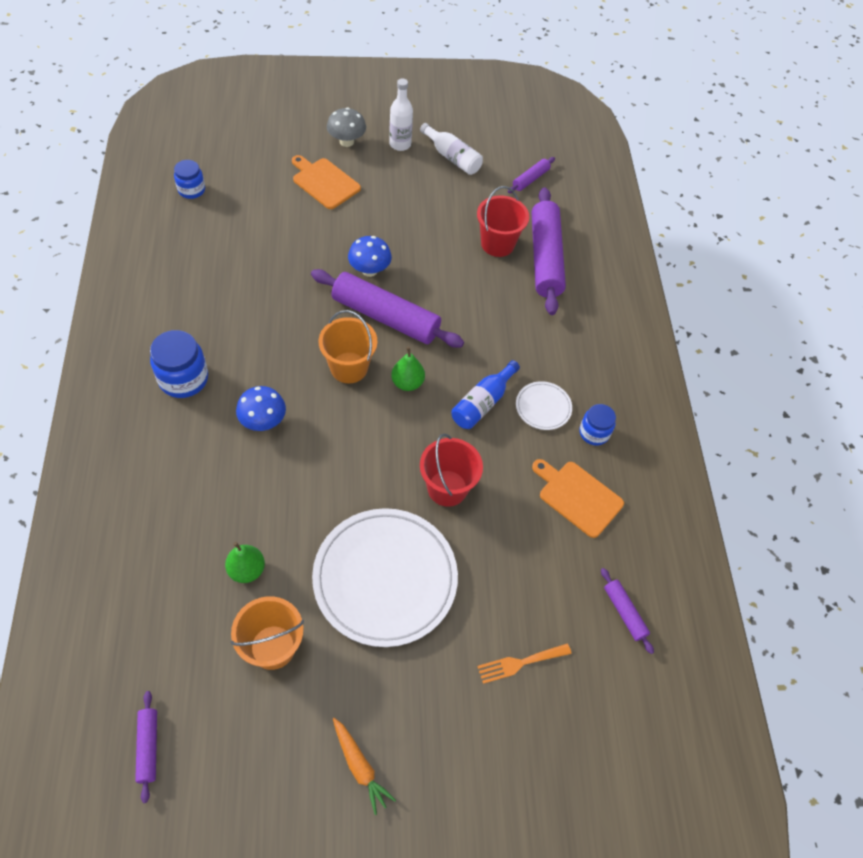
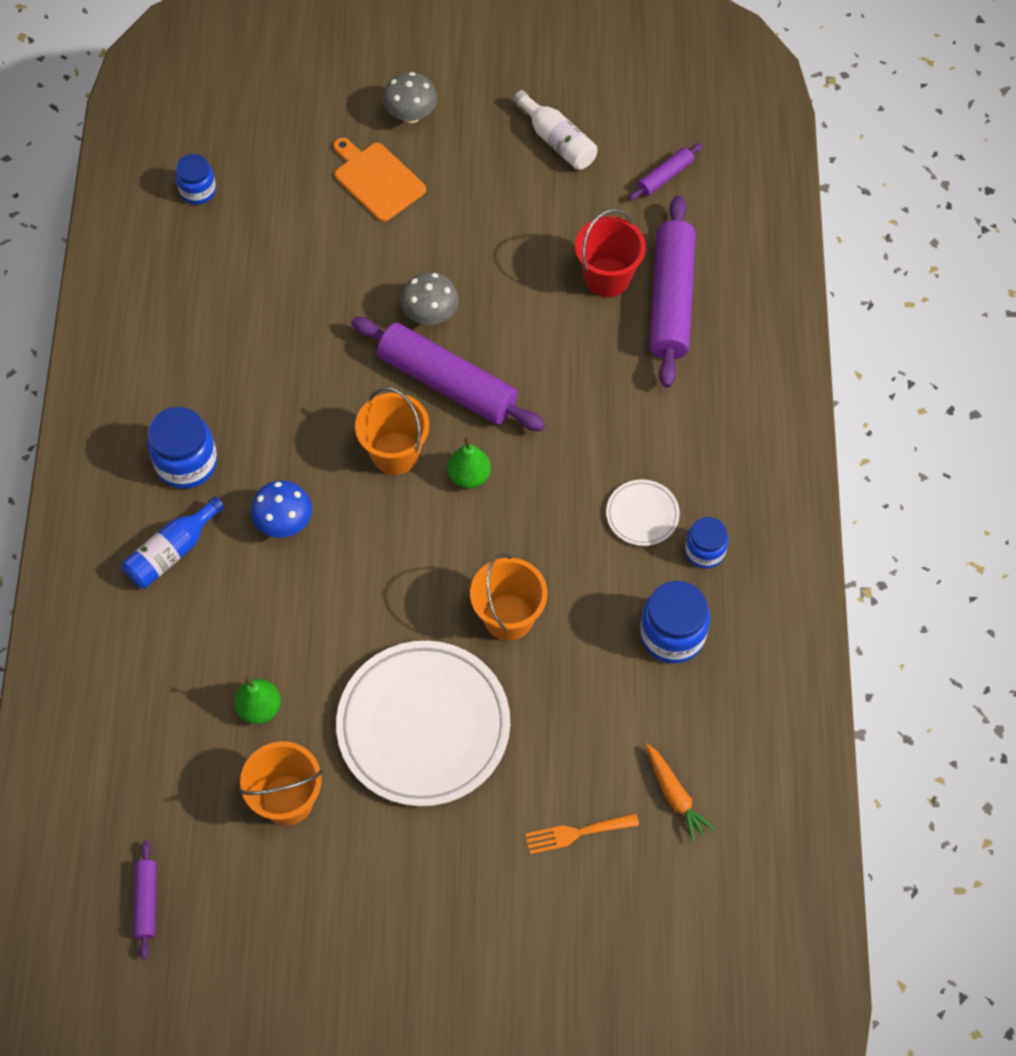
camera: 10 degrees right, 5 degrees up
orange carrot [333,718,396,815] -> orange carrot moved to [646,744,715,843]
blue mushroom [348,236,392,277] -> grey mushroom [401,272,459,325]
white bottle [389,79,413,151] -> none
red bucket [420,433,483,507] -> orange bucket [470,553,548,641]
blue bottle [451,360,520,429] -> blue bottle moved to [122,496,225,589]
orange cutting board [532,459,624,538] -> blue jar [640,581,710,663]
purple rolling pin [601,568,654,654] -> none

